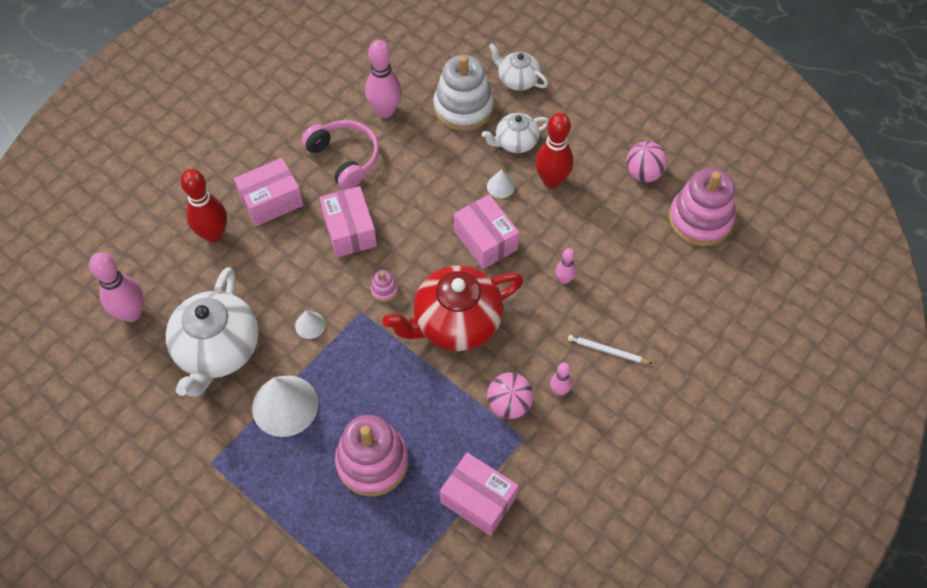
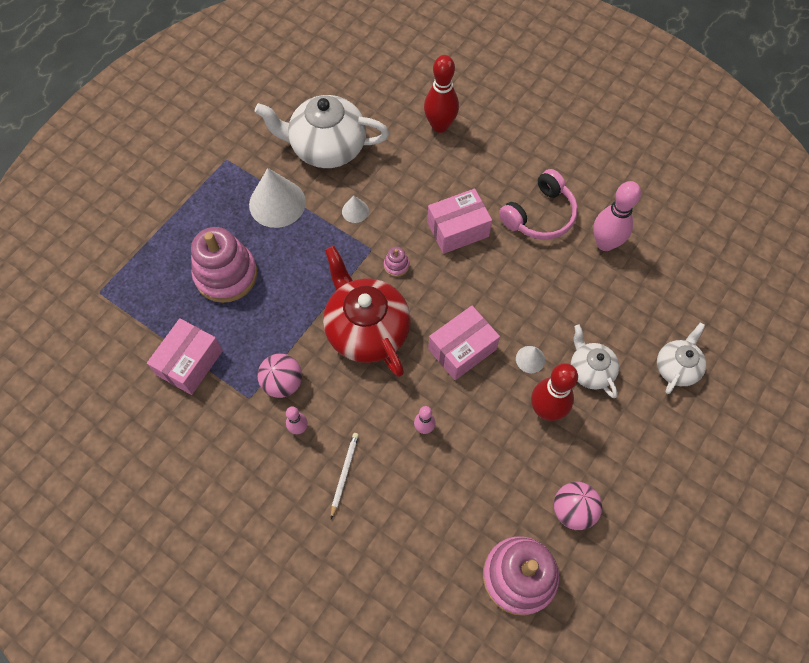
camera: 85 degrees right, 5 degrees up
pink bowling pin [89,252,144,322] -> none
pink box [234,158,303,226] -> none
white stacking toy [433,55,494,131] -> none

